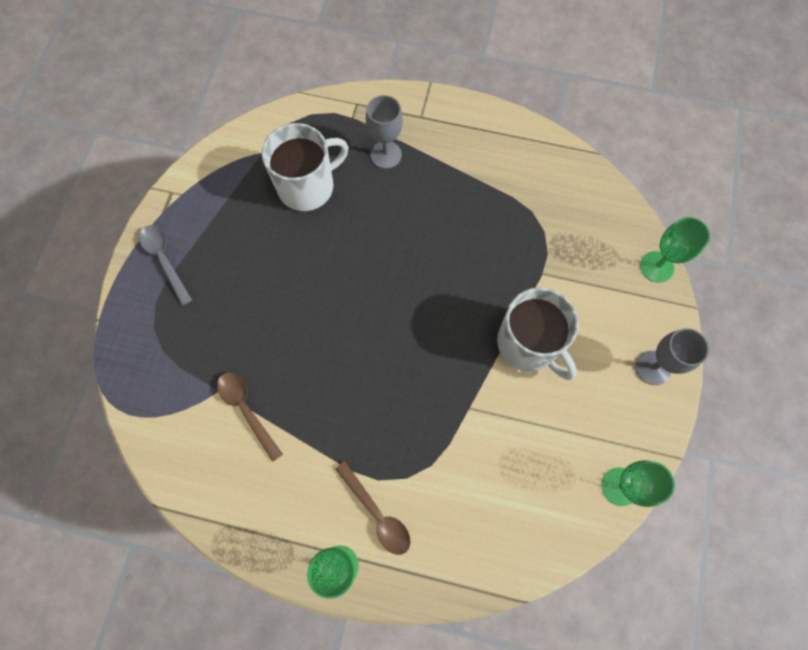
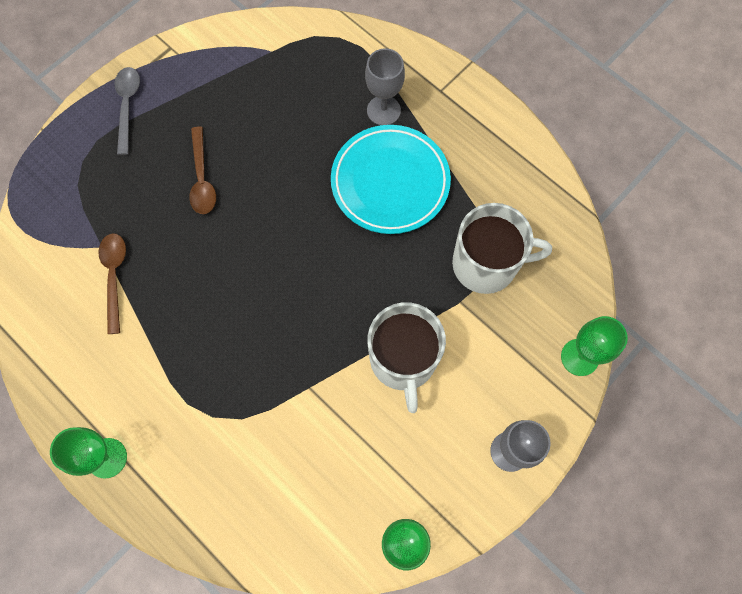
camera: 30 degrees right, 0 degrees up
white mug [262,123,349,211] -> white mug moved to [452,203,552,294]
brown spoon [335,461,410,555] -> brown spoon moved to [189,127,216,214]
none -> turquoise plate [331,125,451,234]

